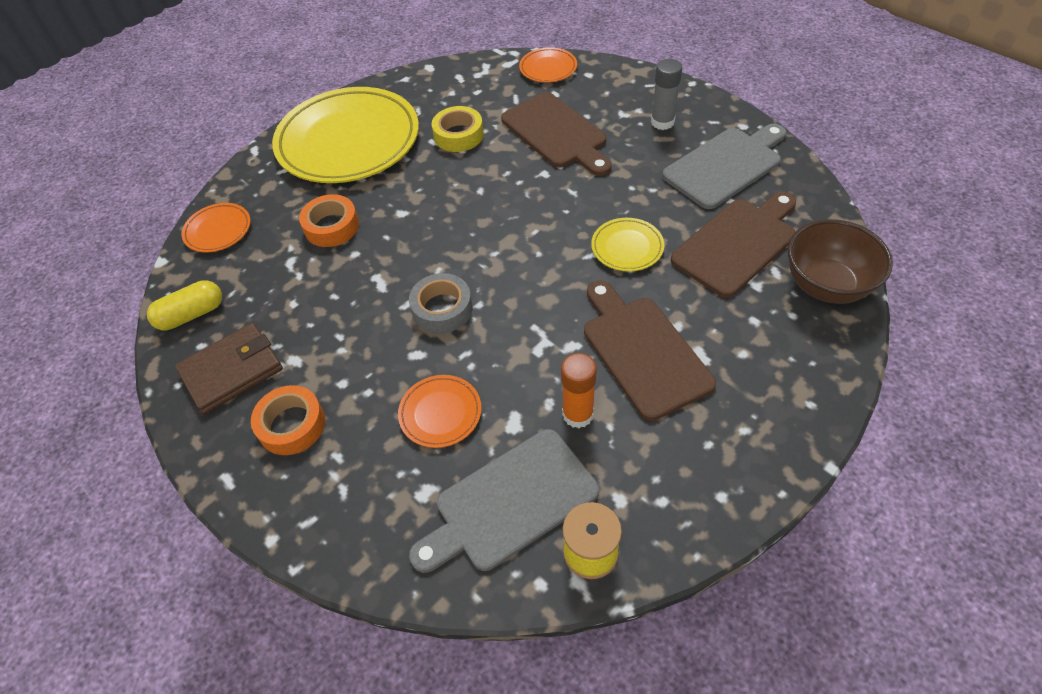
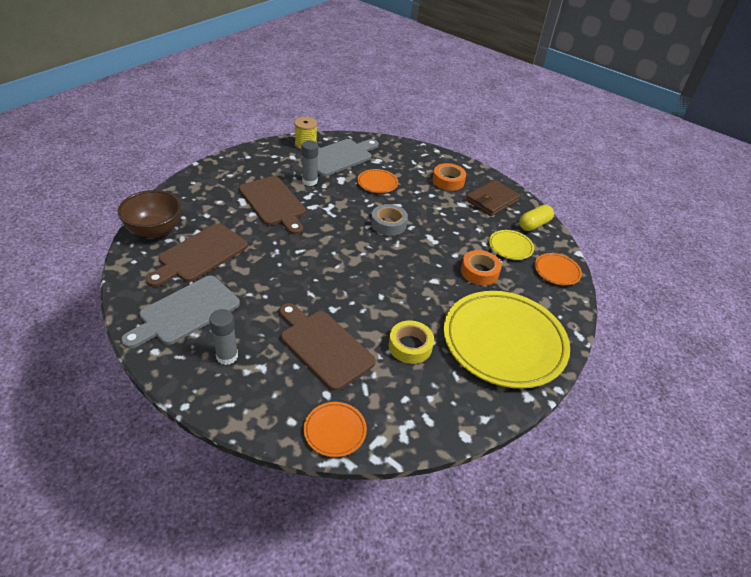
camera: 165 degrees right, 10 degrees down
orange glue stick [561,353,597,428] -> grey glue stick [302,140,318,186]
yellow plate [591,218,664,271] -> yellow plate moved to [489,230,534,260]

